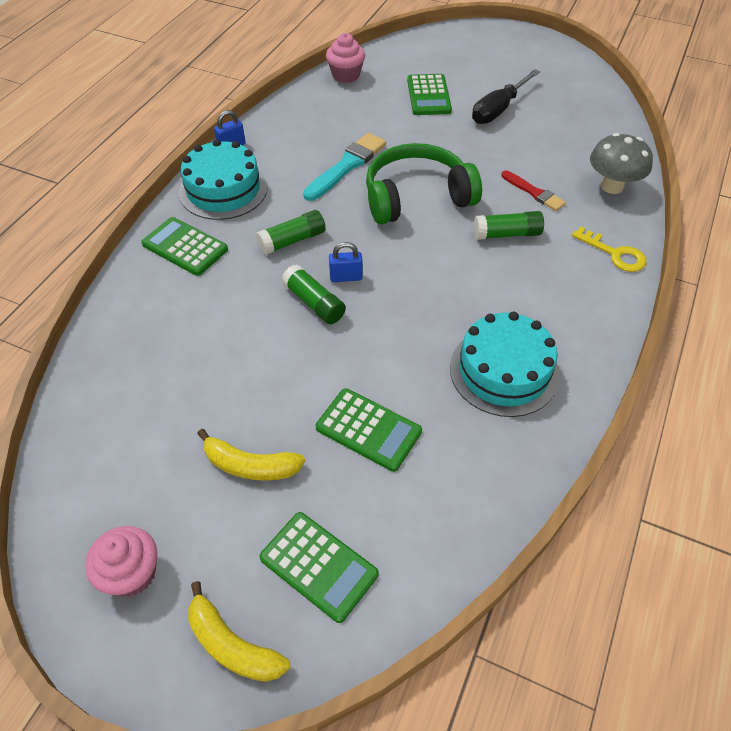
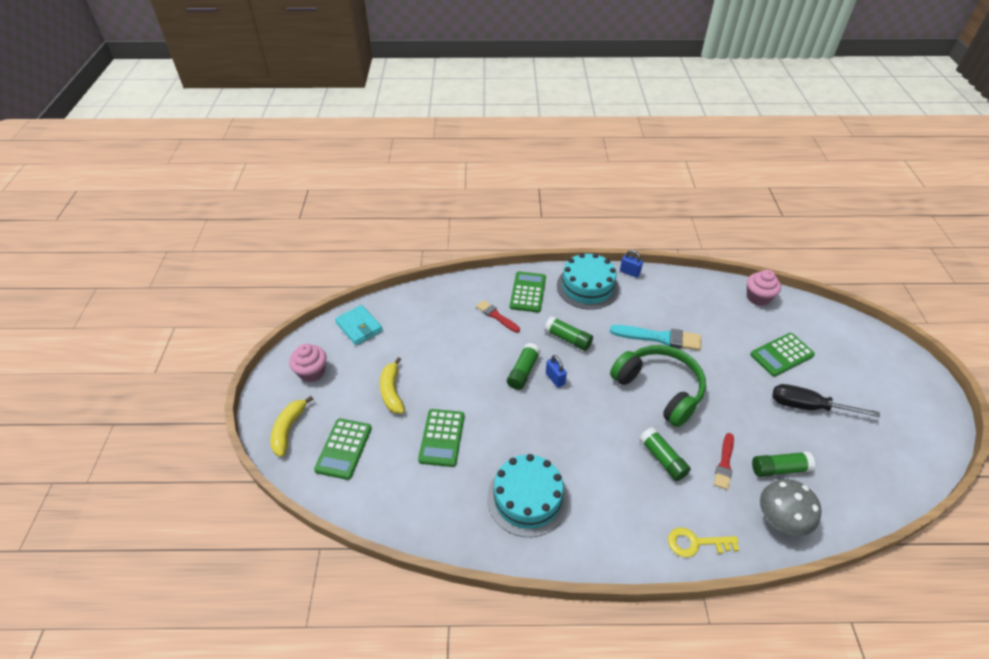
camera: 65 degrees right, 5 degrees down
yellow key [572,227,647,272] -> yellow key turned 75 degrees clockwise [668,528,739,557]
none -> turquoise wallet [335,305,383,345]
none -> red brush [476,300,520,333]
none -> green glue stick [752,451,815,477]

